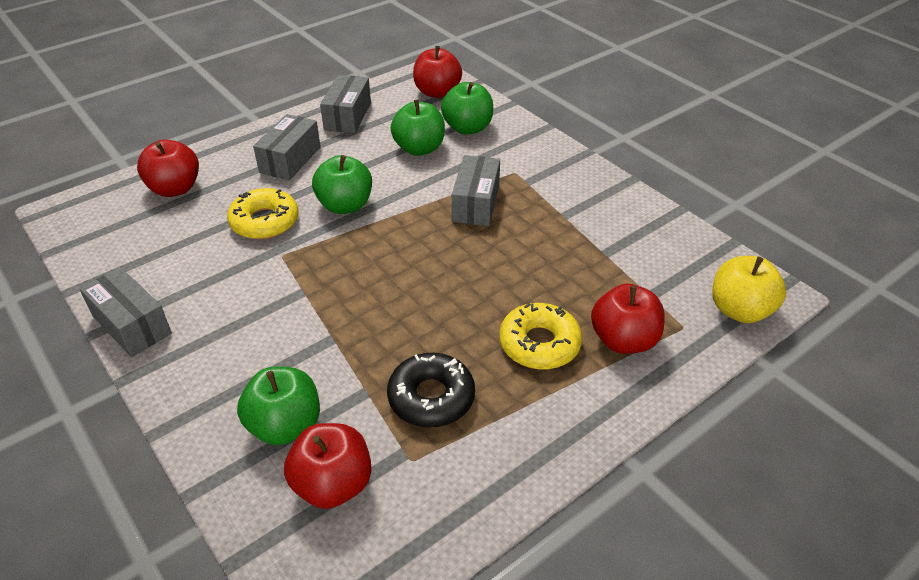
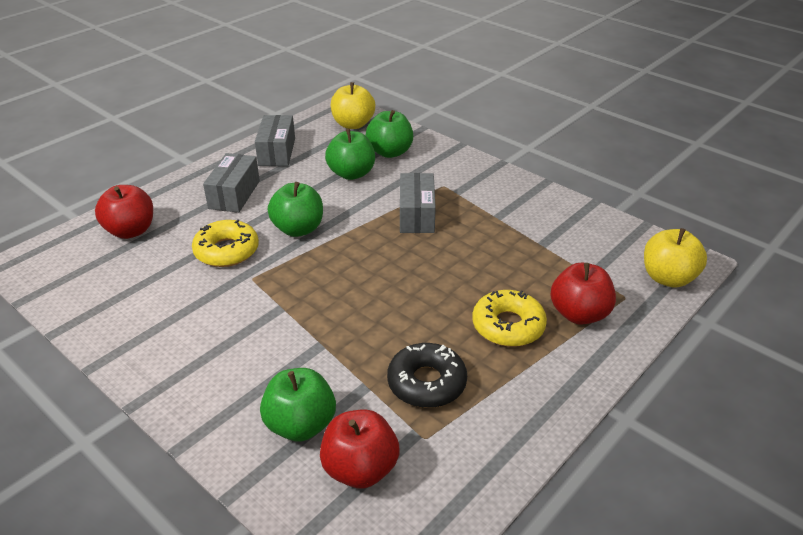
camera: 10 degrees left, 5 degrees down
grey box [79,267,172,357] -> none
red apple [413,46,462,98] -> yellow apple [331,82,375,129]

